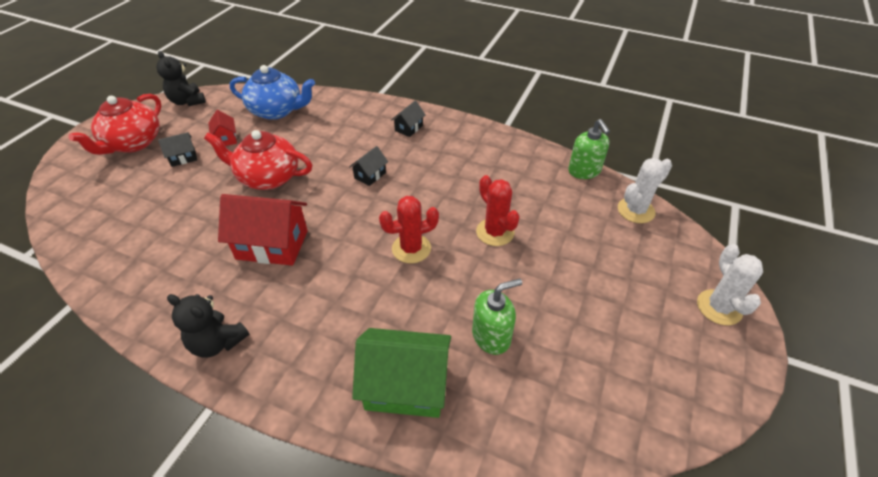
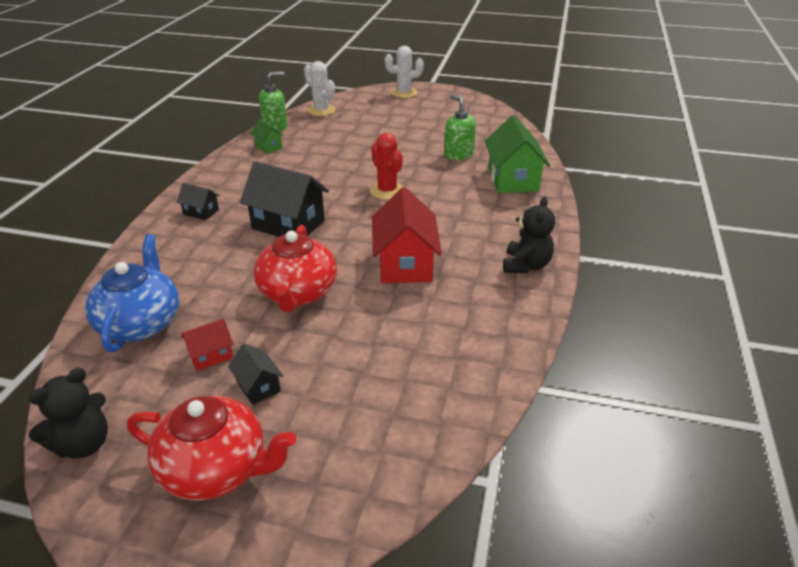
camera: 100 degrees left, 10 degrees down
black house [349,146,388,186] -> black house [240,161,329,237], size x2.03
red cactus [476,175,520,246] -> none
none -> green house [250,119,284,153]

